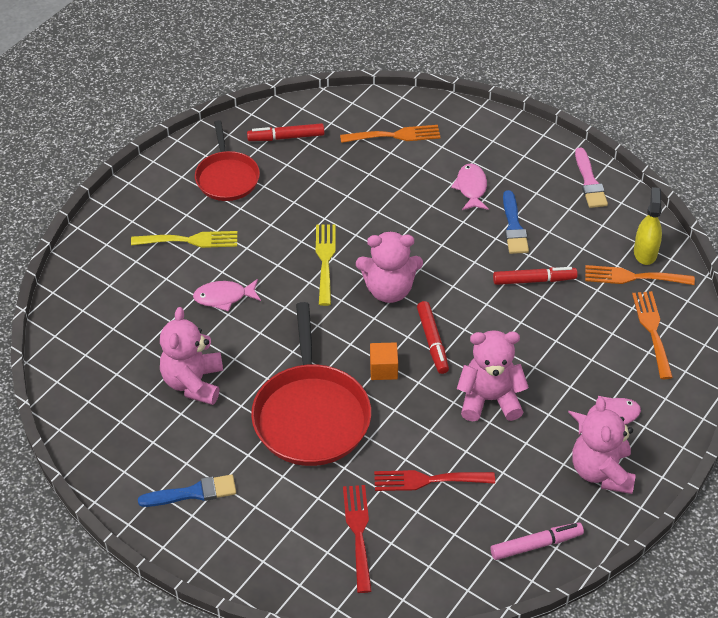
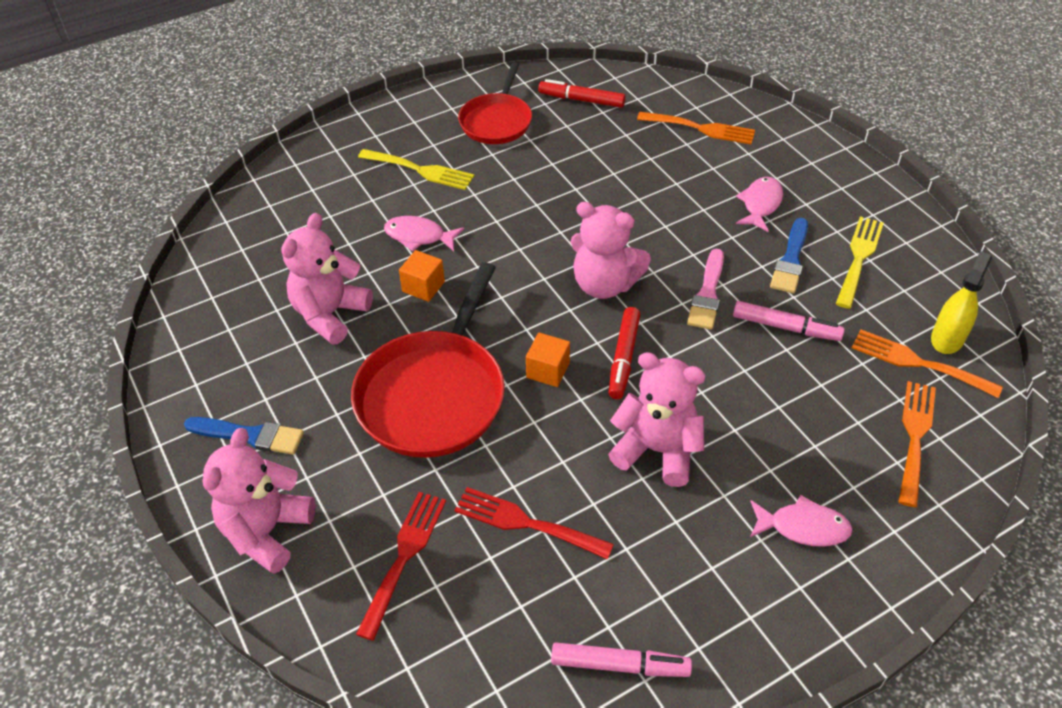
camera: 25 degrees right, 0 degrees up
yellow fork [316,225,336,306] -> yellow fork moved to [836,216,884,309]
red marker [493,267,578,285] -> pink marker [733,301,845,341]
pink teddy bear [572,397,636,494] -> pink teddy bear moved to [202,428,316,574]
pink brush [575,148,608,208] -> pink brush moved to [687,249,724,330]
none -> orange cube [399,250,445,302]

